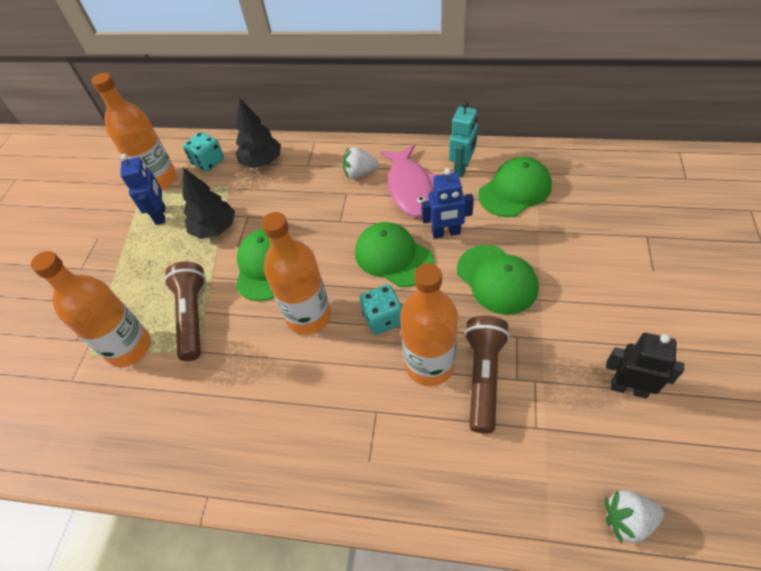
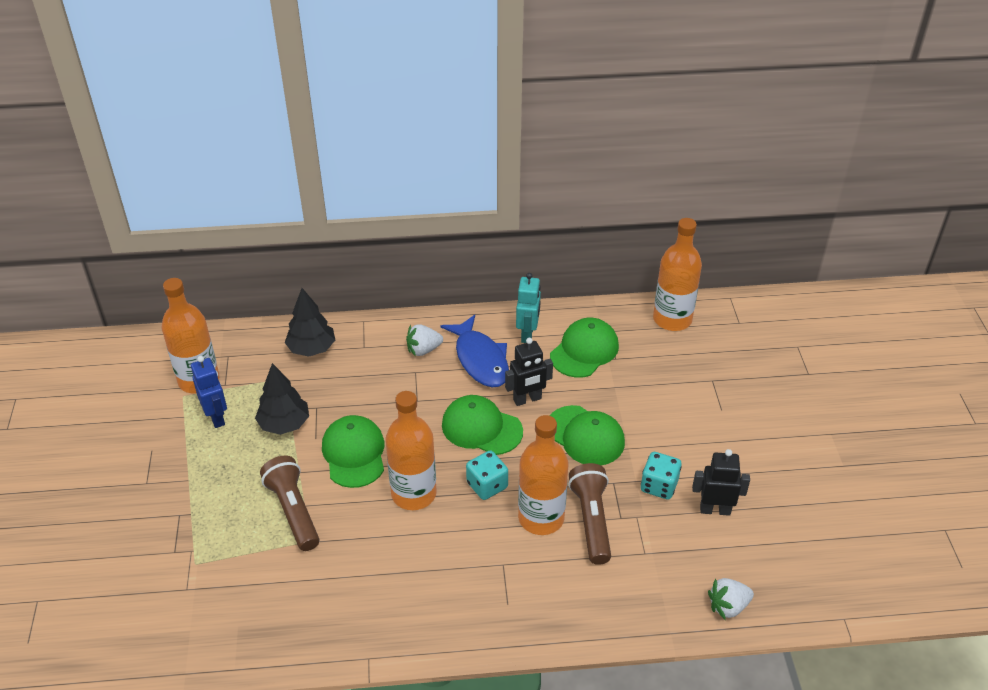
camera: 20 degrees left, 10 degrees down
orange bottle [31,251,151,367] -> orange bottle moved to [653,218,702,331]
turquoise dice [183,132,224,172] -> turquoise dice moved to [641,452,682,500]
pink fish [380,144,439,217] -> blue fish [440,315,509,387]
blue robot [421,168,474,239] -> black robot [505,338,553,406]

